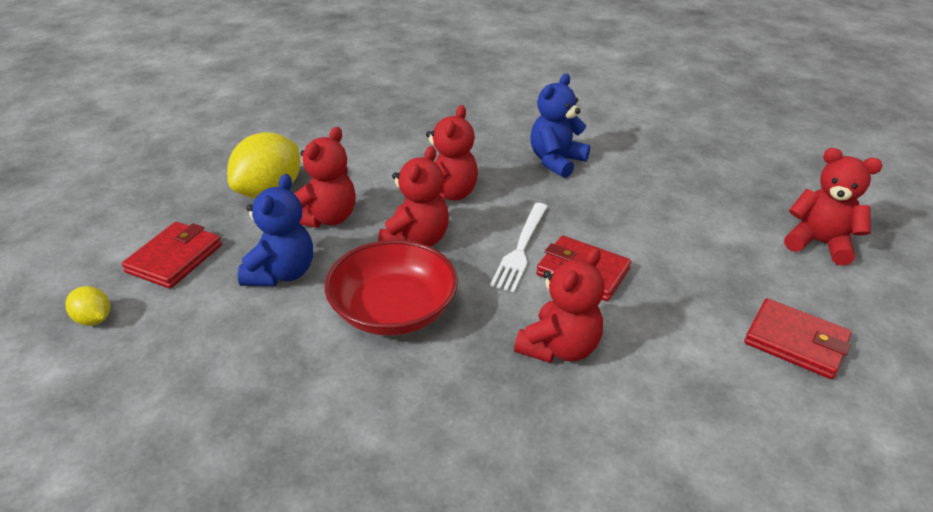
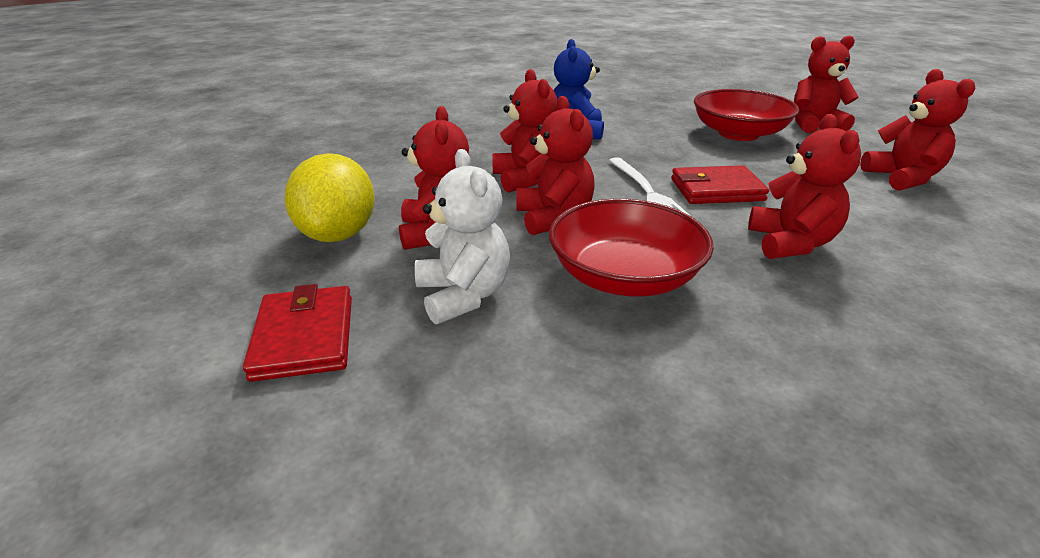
camera: 35 degrees left, 5 degrees down
yellow lemon [65,286,110,326] -> none
blue teddy bear [238,174,313,286] -> white teddy bear [415,149,510,324]
red wallet [744,298,852,379] -> red teddy bear [860,69,975,191]
none -> red bowl [694,89,799,141]

